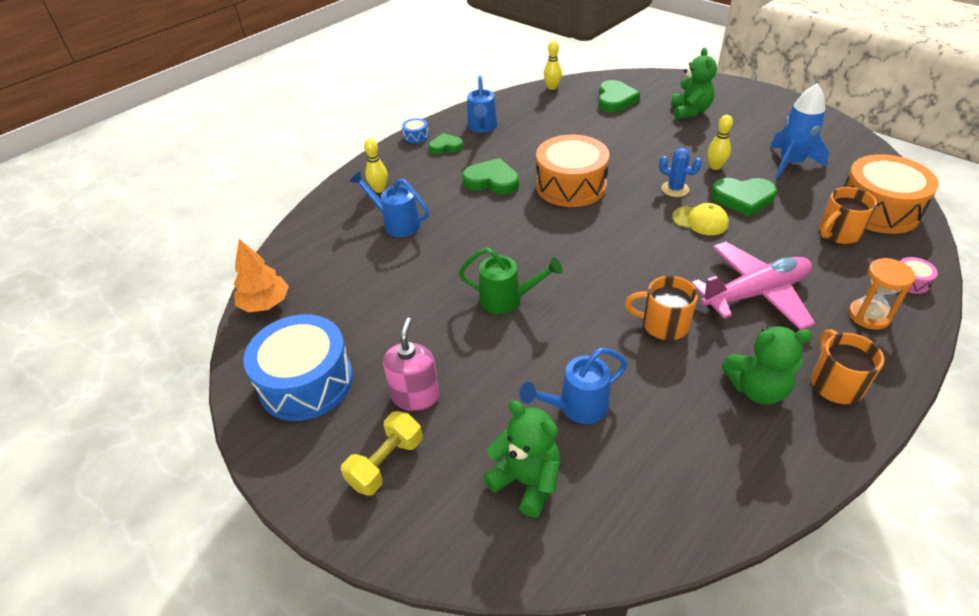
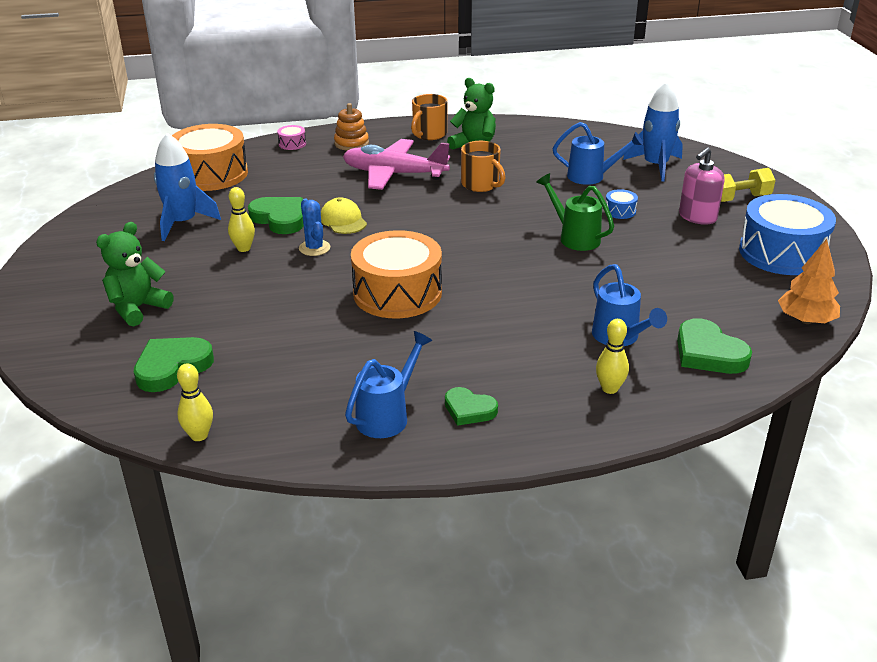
camera: 145 degrees left, 10 degrees down
blue drum [402,118,429,143] -> blue drum moved to [606,189,638,219]
green heart [462,158,519,195] -> green heart moved to [677,318,752,374]
green teddy bear [483,400,560,517] -> blue rocket [623,82,683,182]
orange mug [819,187,877,244] -> none
orange hourglass [848,258,915,330] -> orange stacking toy [334,103,369,151]

